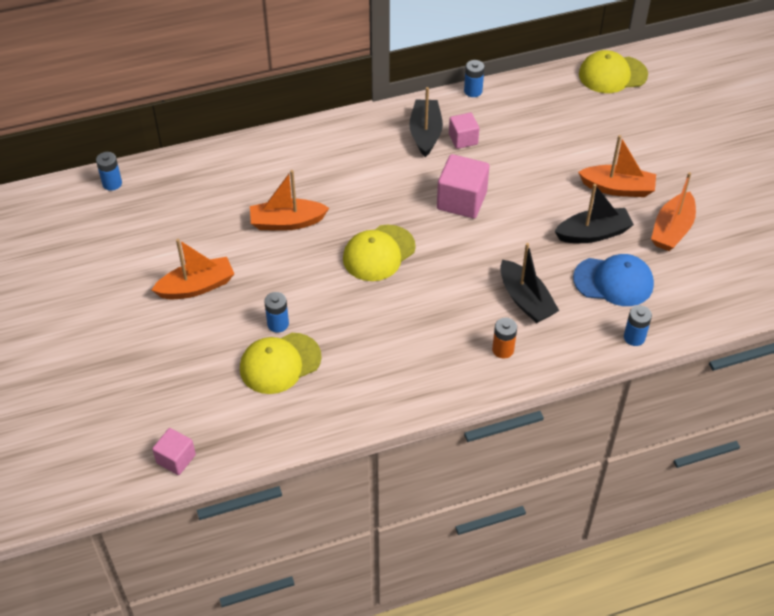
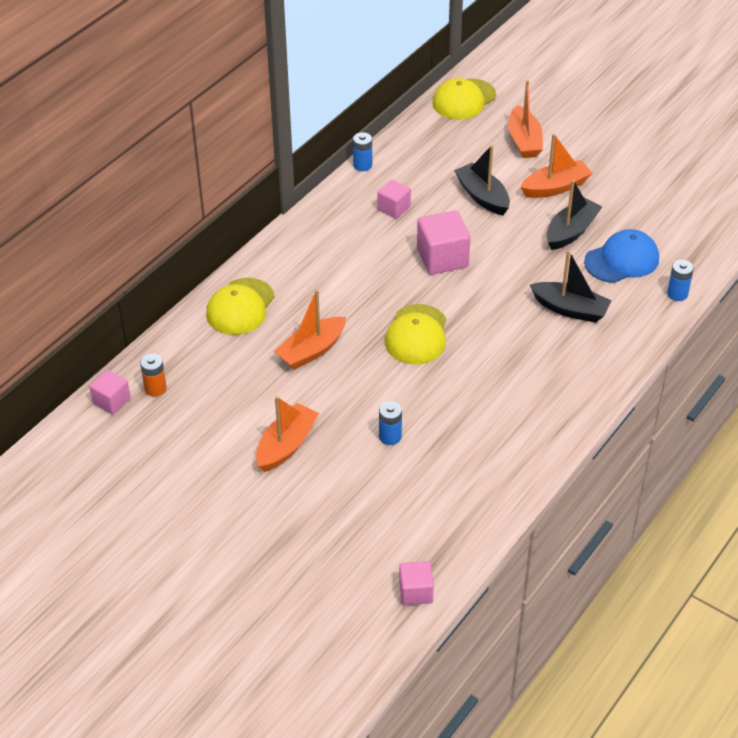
camera: 35 degrees left, 5 degrees down
blue battery [96,152,122,191] -> pink cube [89,370,131,415]
yellow cap [240,333,322,394] -> yellow cap moved to [206,278,275,335]
black boat [409,87,443,157] -> black boat moved to [454,145,510,215]
orange battery [492,318,517,359] -> orange battery moved to [140,354,167,397]
orange boat [651,172,696,251] -> orange boat moved to [508,80,543,158]

